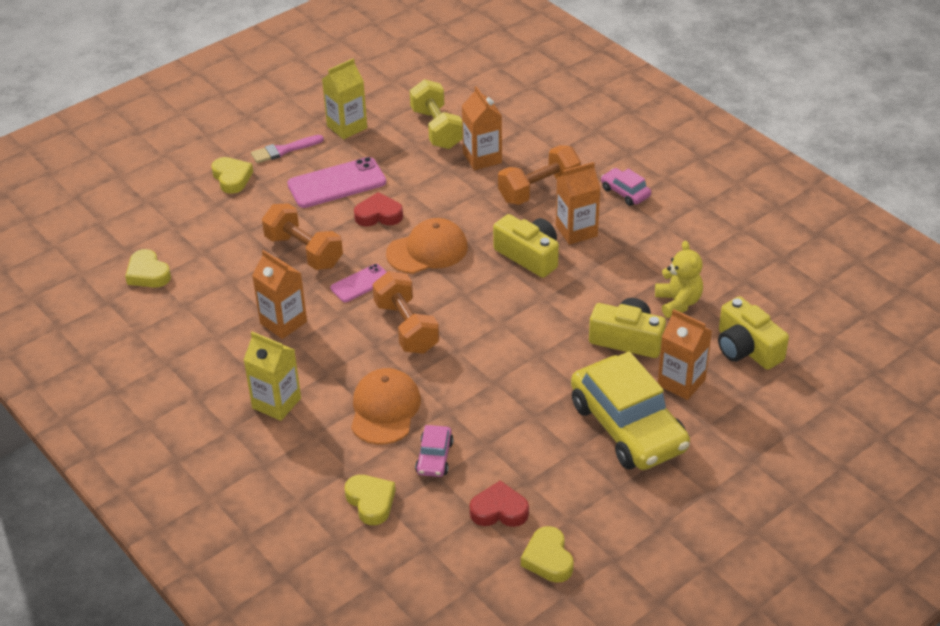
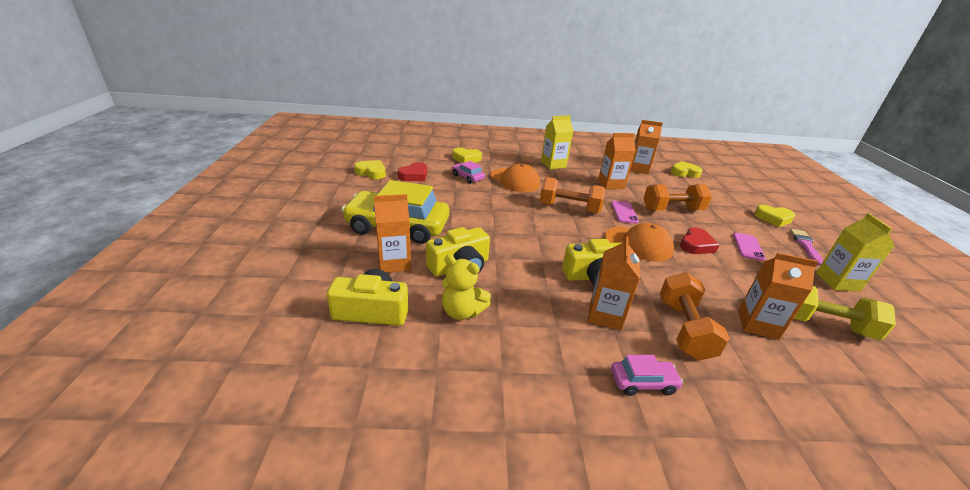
camera: 125 degrees right, 10 degrees down
pink phone [287,157,386,208] -> pink phone [733,233,766,261], size x0.58
orange cap [386,218,468,274] -> orange cap turned 75 degrees counterclockwise [605,223,674,262]
none -> orange carton [630,120,663,174]

